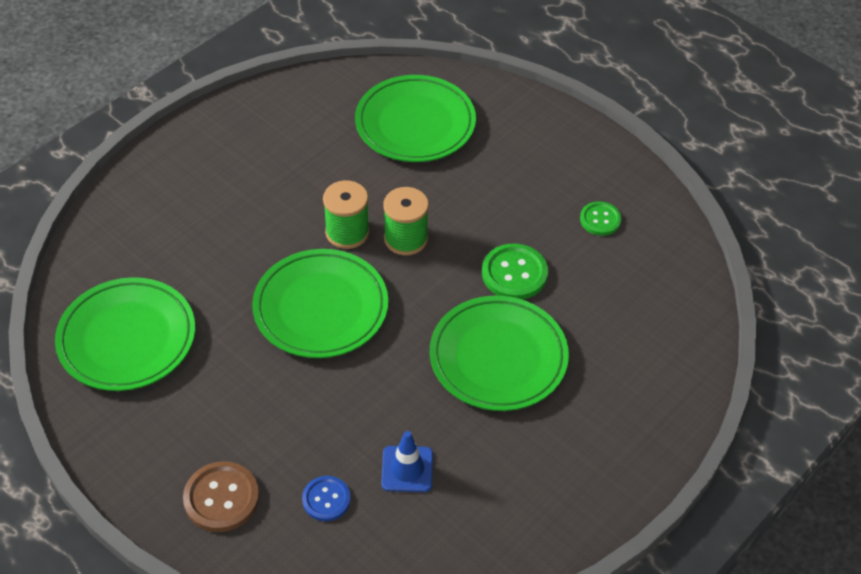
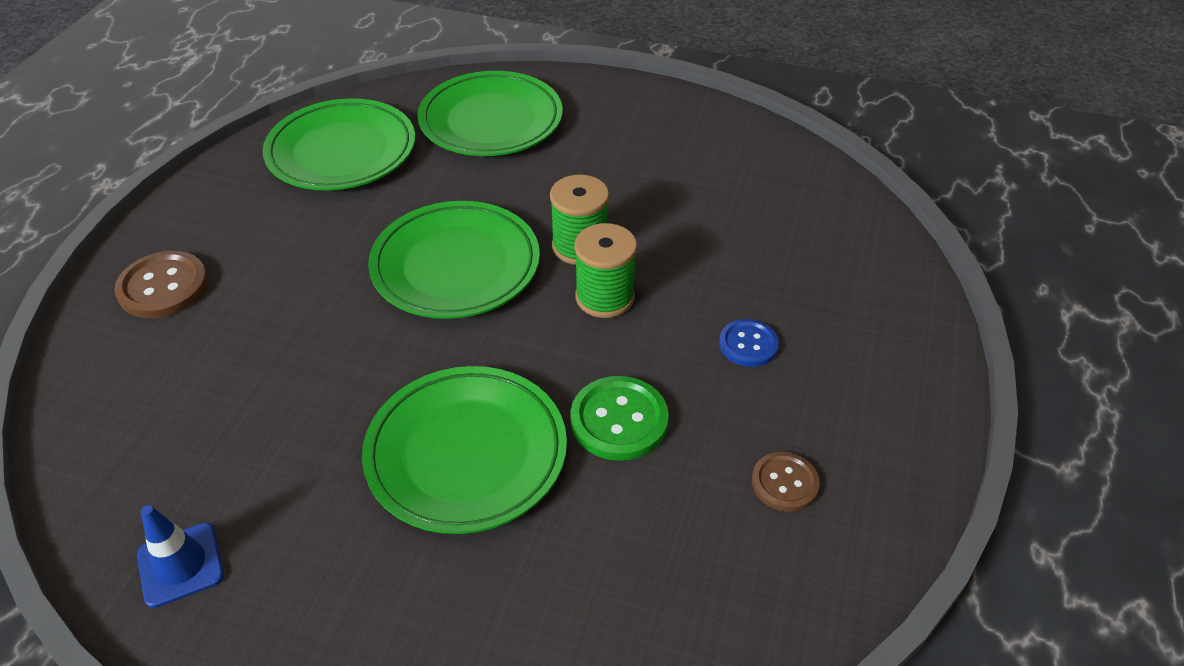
camera: 65 degrees right, 5 degrees down
blue button [302,476,351,521] -> blue button moved to [719,319,779,367]
green plate [355,75,476,162] -> green plate moved to [418,71,563,156]
blue traffic cone [381,431,433,492] -> blue traffic cone moved to [137,505,224,608]
green button [580,201,622,236] -> brown button [752,452,820,512]

